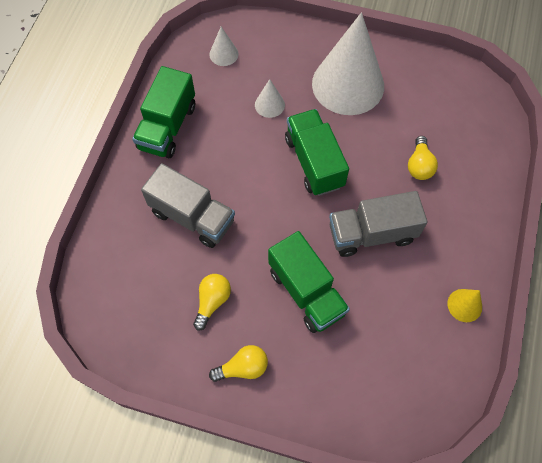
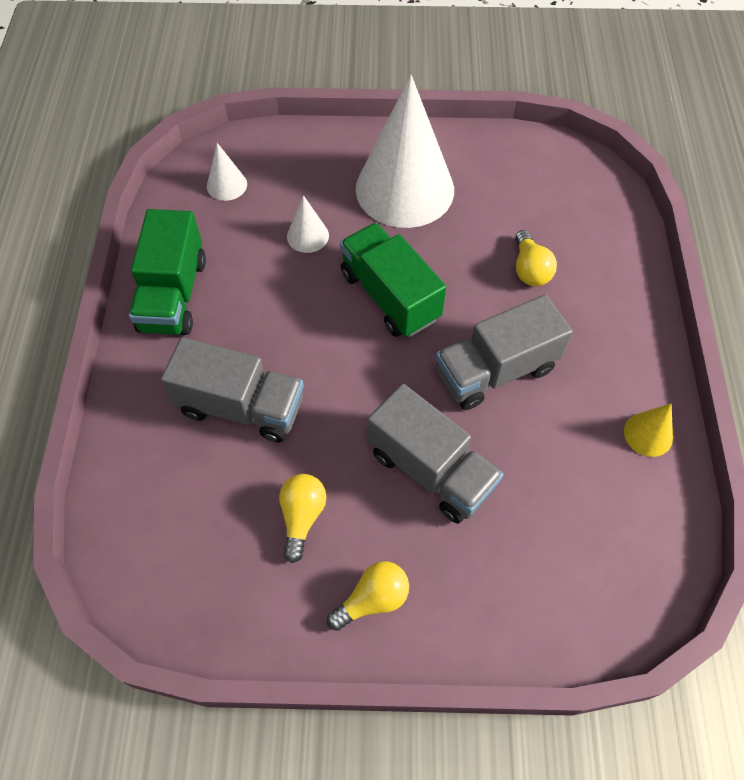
camera: 15 degrees left, 5 degrees down
green truck [268,231,350,333] -> grey truck [368,384,503,524]

